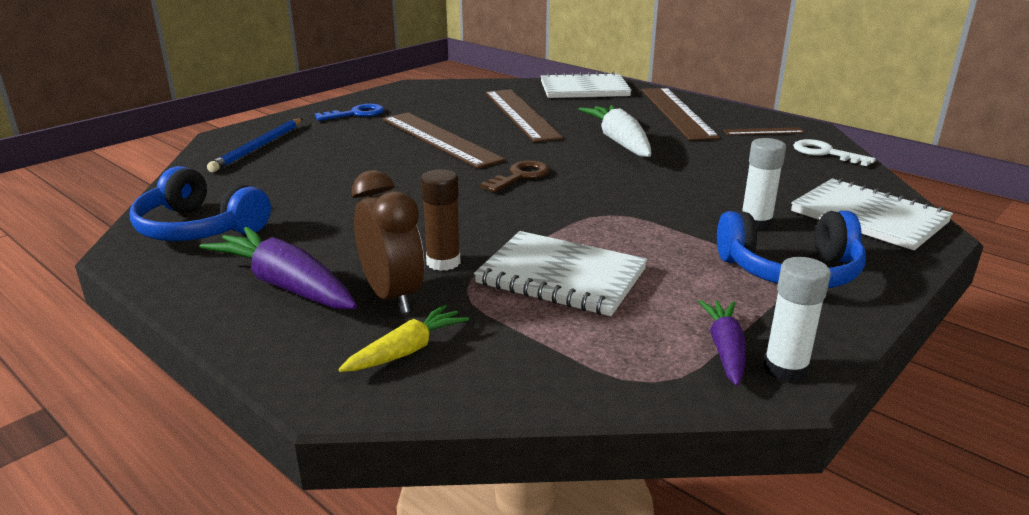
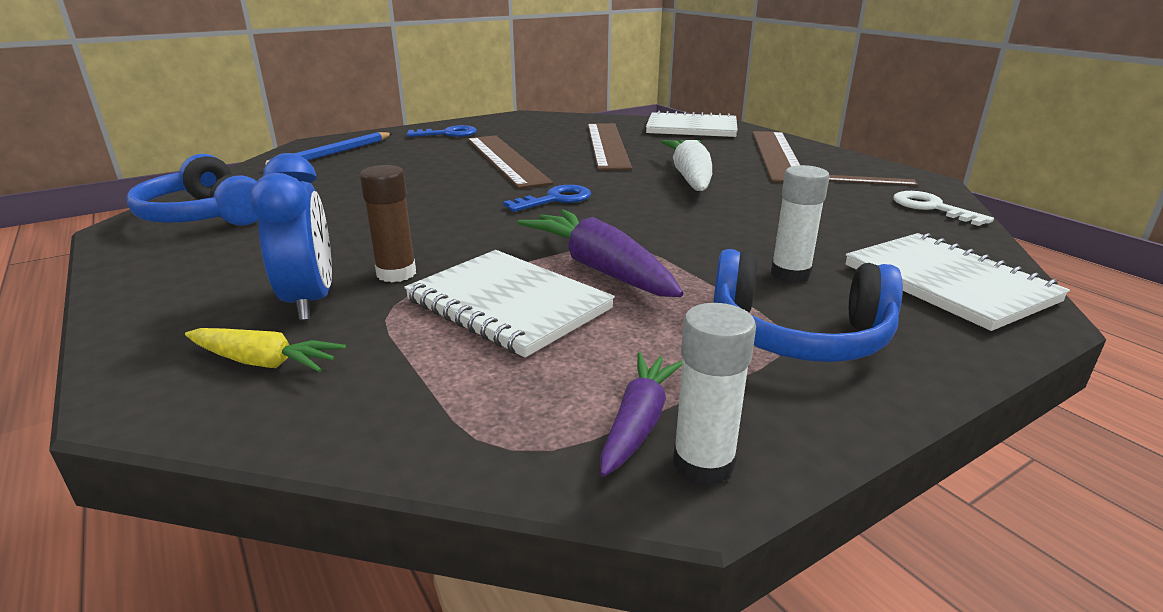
camera: 15 degrees right, 0 degrees up
purple carrot [200,227,357,309] -> purple carrot moved to [517,209,684,297]
yellow carrot [339,305,469,372] -> yellow carrot turned 45 degrees clockwise [185,328,346,372]
brown clock [352,170,424,313] -> blue clock [250,153,332,321]
brown key [480,160,550,192] -> blue key [503,185,591,212]

